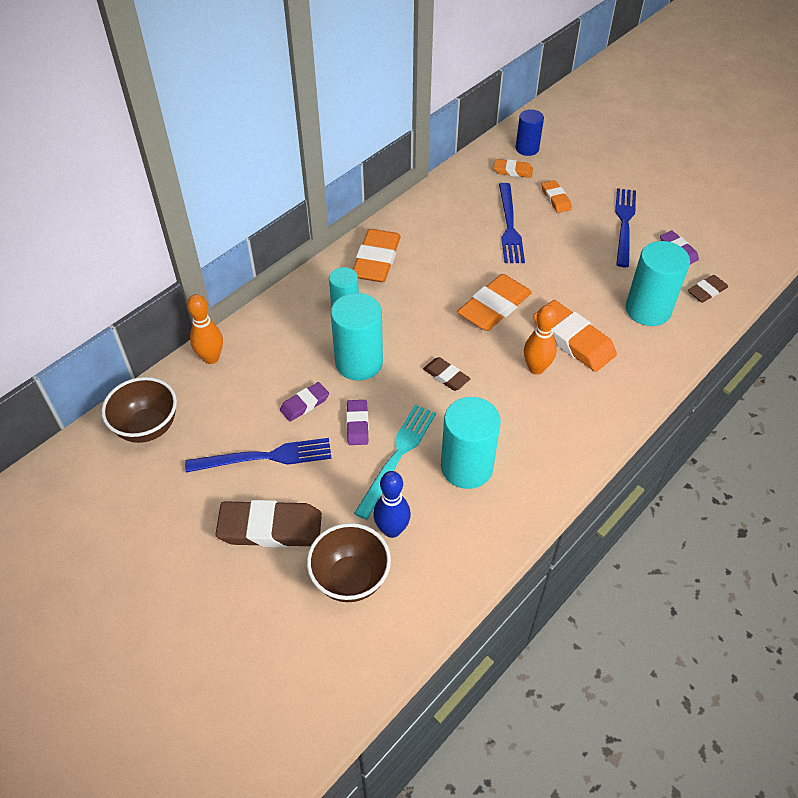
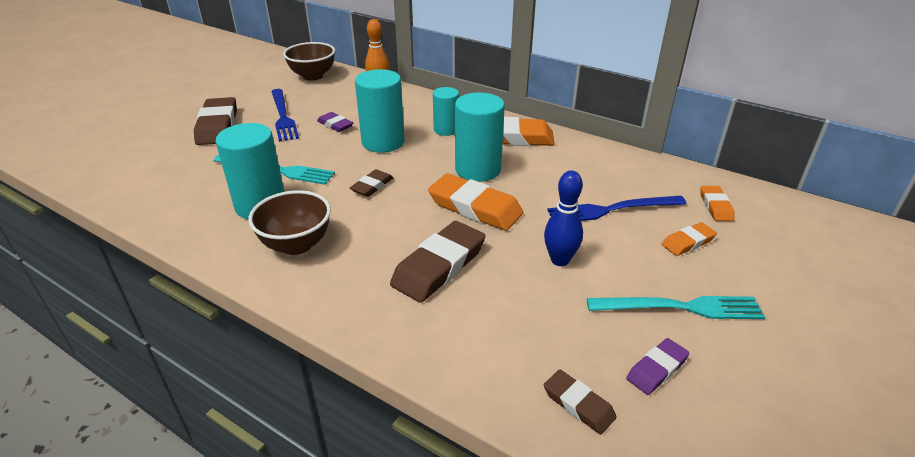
camera: 80 degrees right, 15 degrees down
brown bowl [307,523,391,602] -> brown bowl moved to [248,190,331,255]
purple eraser [346,400,369,445] -> none
blue bowling pin [373,471,411,538] -> blue bowling pin moved to [544,171,583,266]
blue cylinder [516,109,544,156] -> none
orange bowling pin [524,305,557,375] -> none
orange eraser [533,300,617,372] -> brown eraser [390,221,485,303]
blue fork [615,188,636,267] -> turquoise fork [587,296,765,319]
turquoise cylinder [626,241,690,326] -> turquoise cylinder moved to [455,92,505,182]

